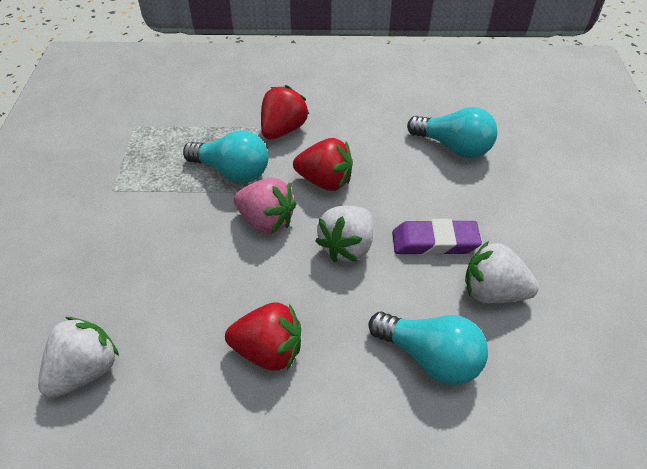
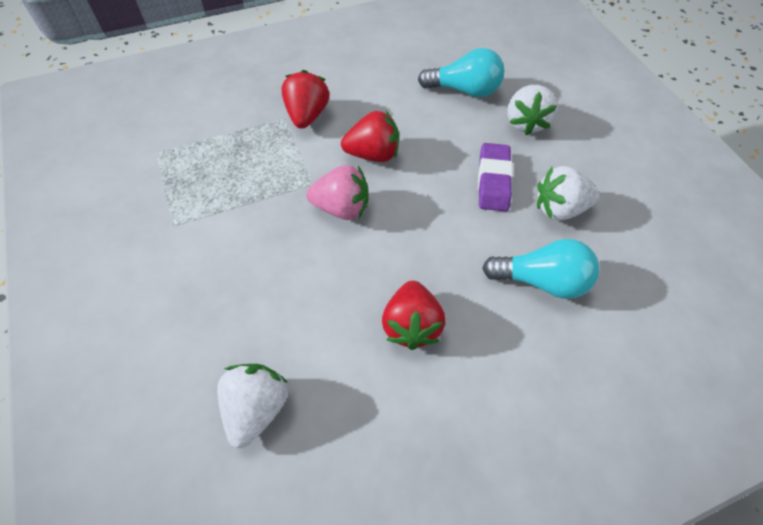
camera: 25 degrees left, 10 degrees up
turquoise light bulb [183,130,268,183] -> none
red strawberry [225,302,301,371] -> red strawberry turned 105 degrees clockwise [382,281,445,350]
white strawberry [316,206,374,262] -> white strawberry moved to [507,85,558,135]
purple eraser [392,219,482,256] -> purple eraser turned 60 degrees counterclockwise [478,143,513,211]

